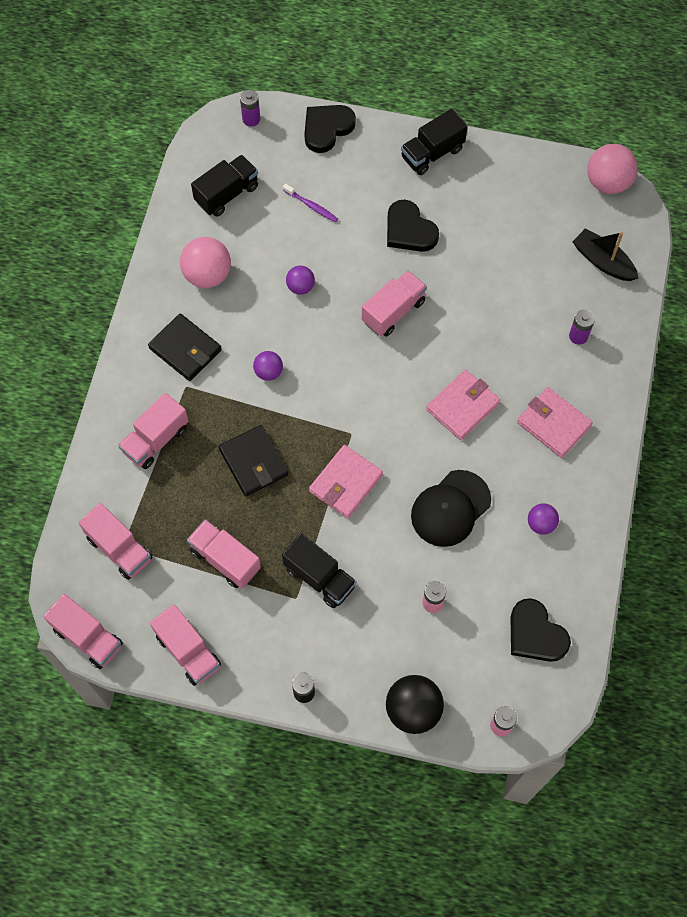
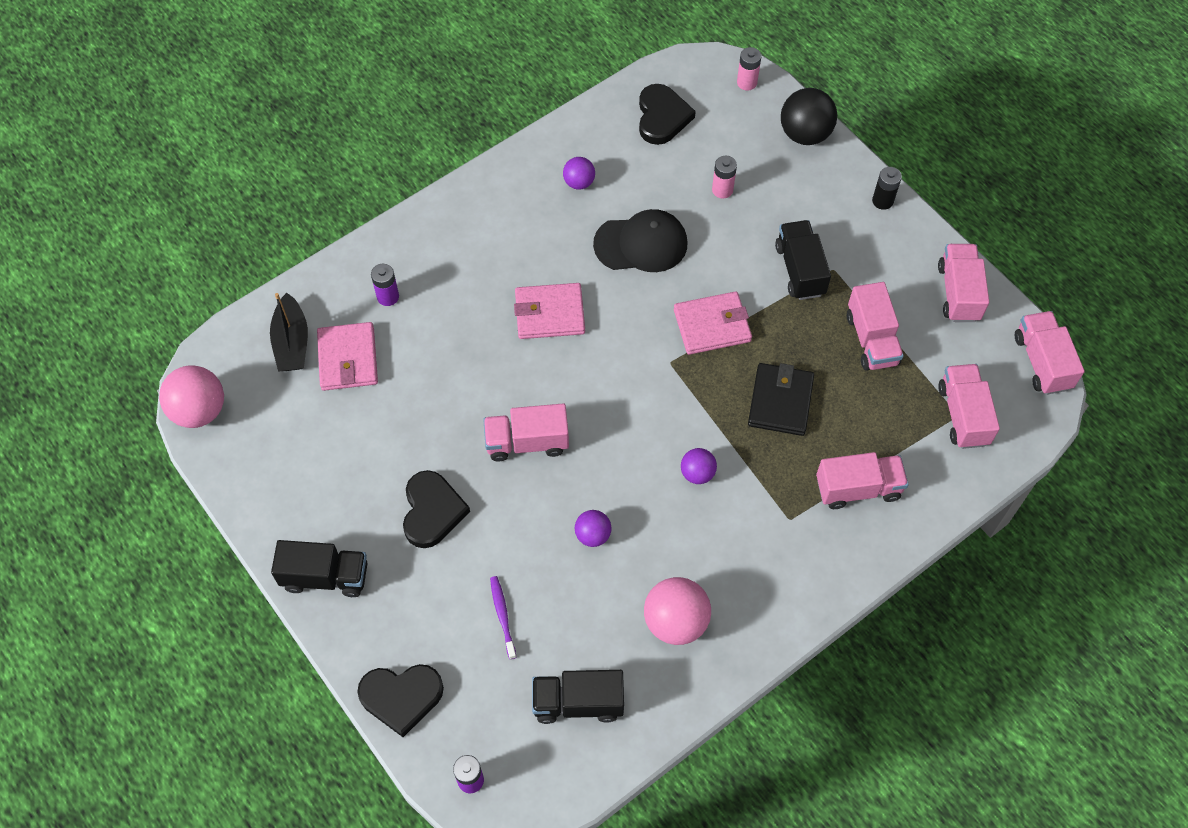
camera: 140 degrees left, 5 degrees down
black wallet [148,313,222,381] -> none
pink wallet [517,387,593,458] -> pink wallet moved to [317,322,378,391]

